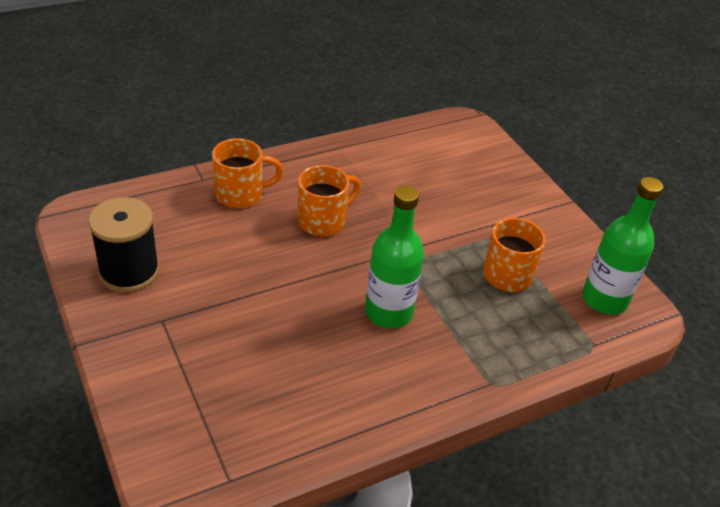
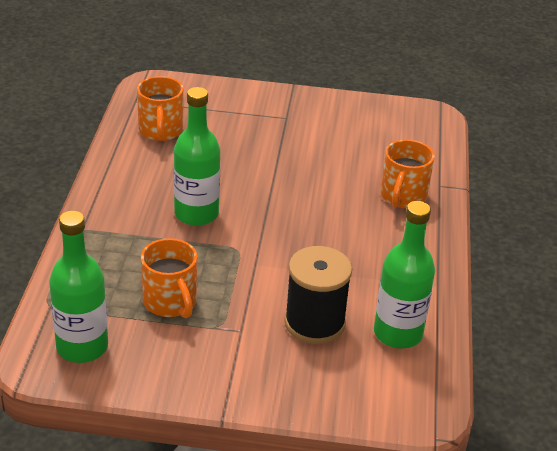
camera: 125 degrees right, 5 degrees down
black spool [88,197,159,293] -> black spool moved to [284,246,352,344]
orange mug [298,165,361,236] -> orange mug moved to [137,76,184,141]
none -> green bottle [374,201,435,348]

